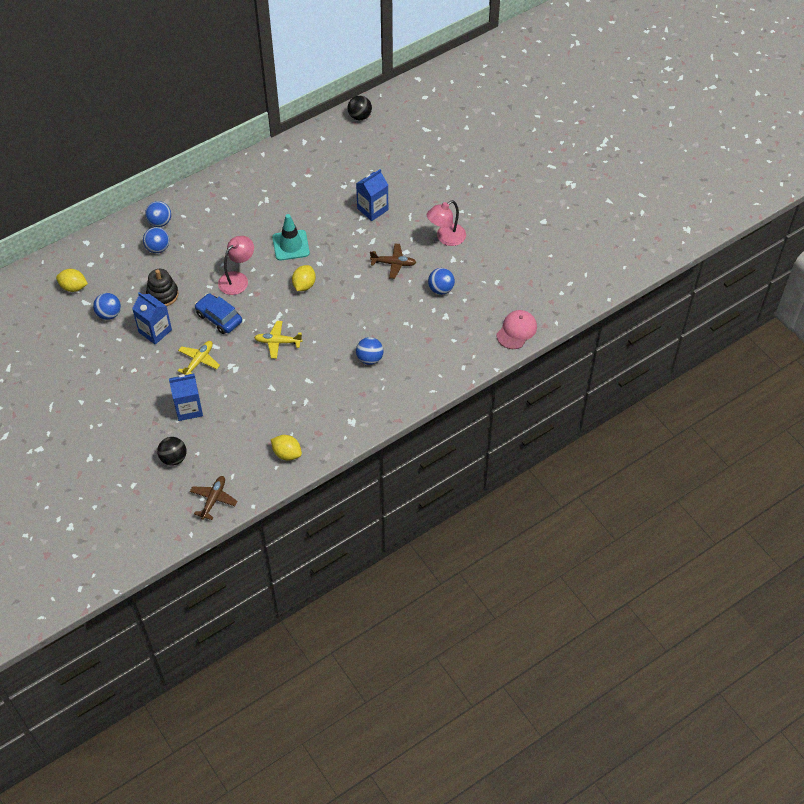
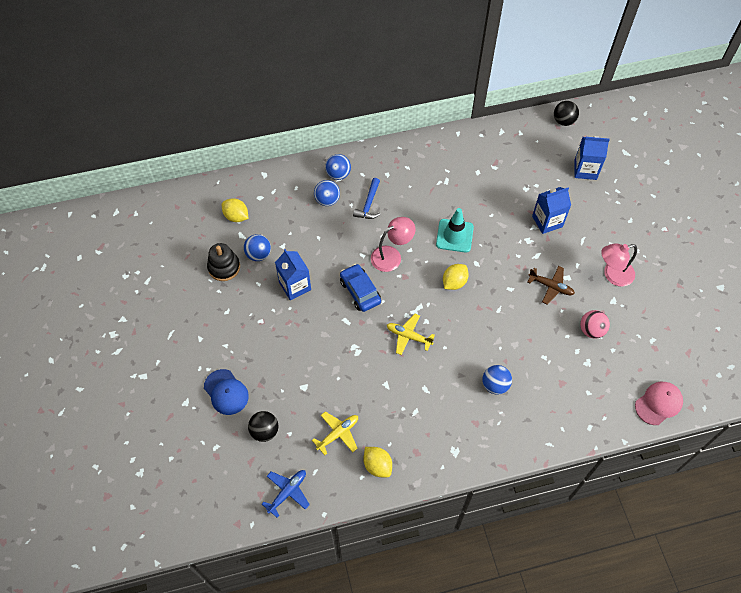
camera: 20 degrees right, 5 degrees up
black stacking toy [146,269,179,306] -> black stacking toy moved to [207,243,240,281]
blue carton [169,373,203,421] -> blue carton moved to [574,136,610,180]
yellow plane [178,341,220,375] -> yellow plane moved to [312,411,358,455]
brown plane [190,476,238,520] -> blue plane [262,470,310,518]
blue ball [428,268,455,295] -> pink ball [580,310,610,339]
none -> blue cap [204,369,249,415]
none -> blue hammer [353,178,381,219]

